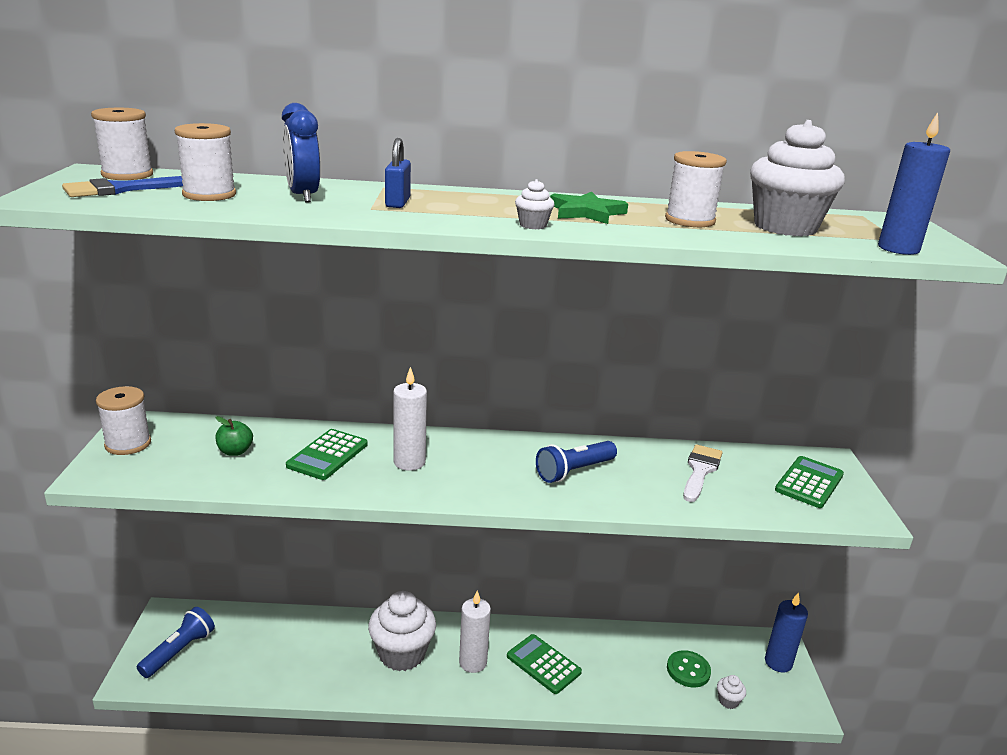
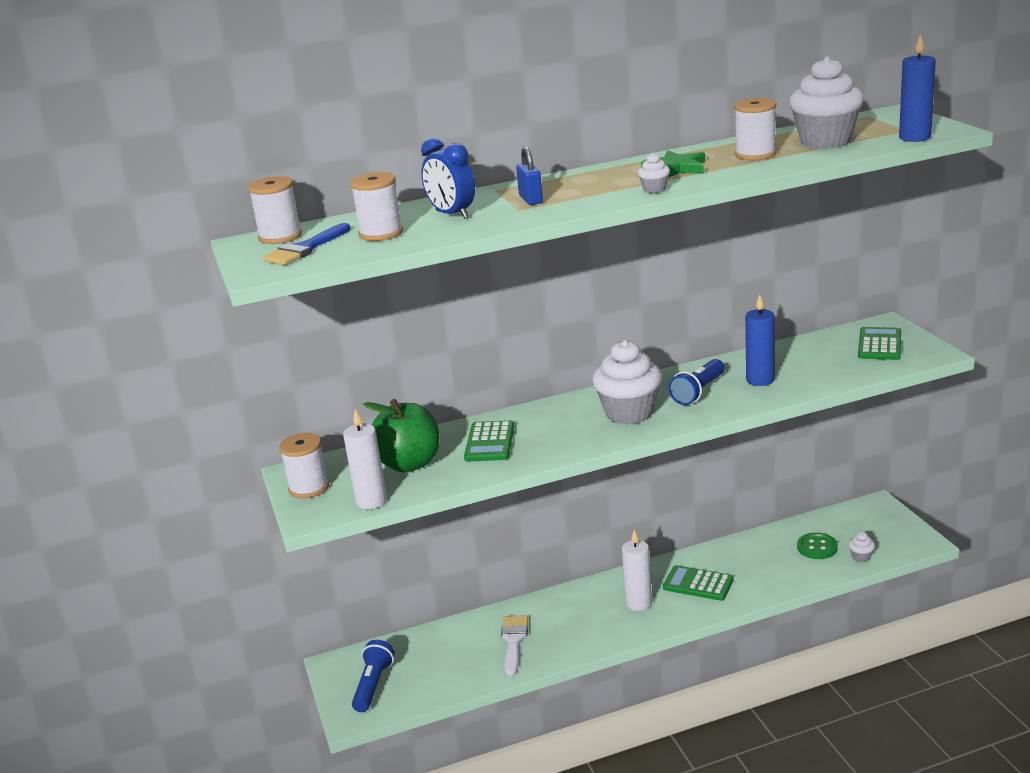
camera: 15 degrees left, 0 degrees up
green apple [215,416,253,456] -> green apple [363,399,440,472], size x2.12
white cupcake [368,591,436,671] -> white cupcake moved to [592,340,662,425]
white candle [393,367,427,471] -> white candle moved to [343,409,387,509]
white brush [683,444,723,502] -> white brush moved to [501,615,528,676]
blue candle [765,592,808,672] -> blue candle moved to [745,294,775,386]

